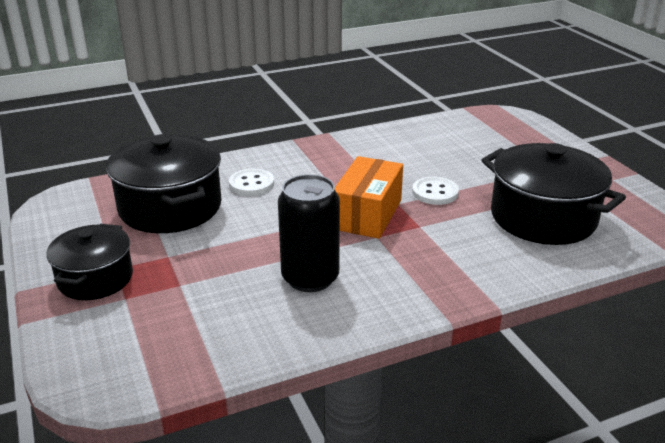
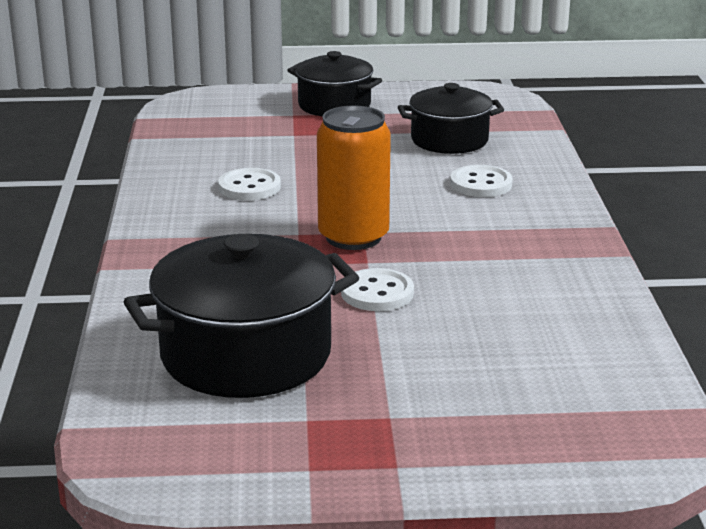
camera: 110 degrees right, 5 degrees down
black pot [106,134,222,233] -> black pot [398,83,504,154], size x0.63
black can [278,174,340,292] -> white button [218,168,281,200]
orange box [335,156,403,239] -> orange can [317,106,391,250]

